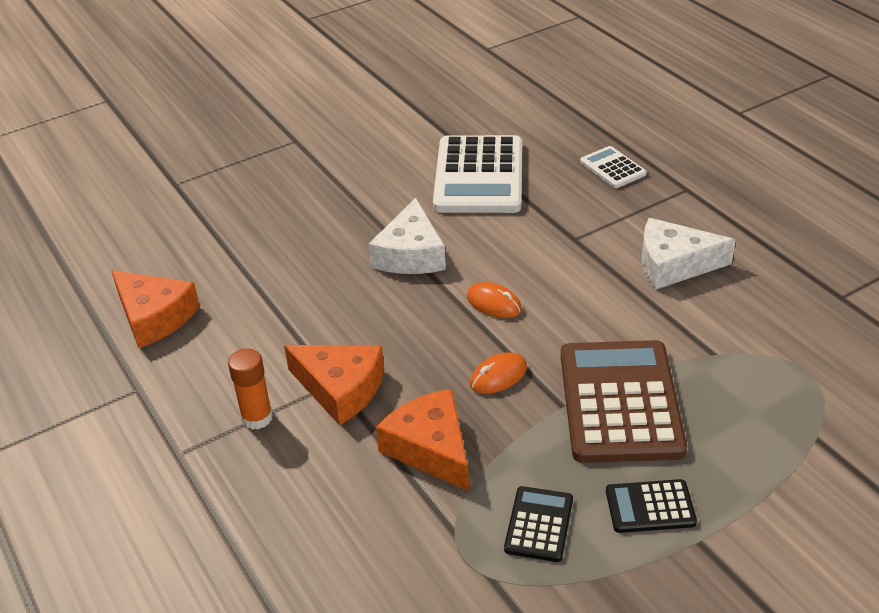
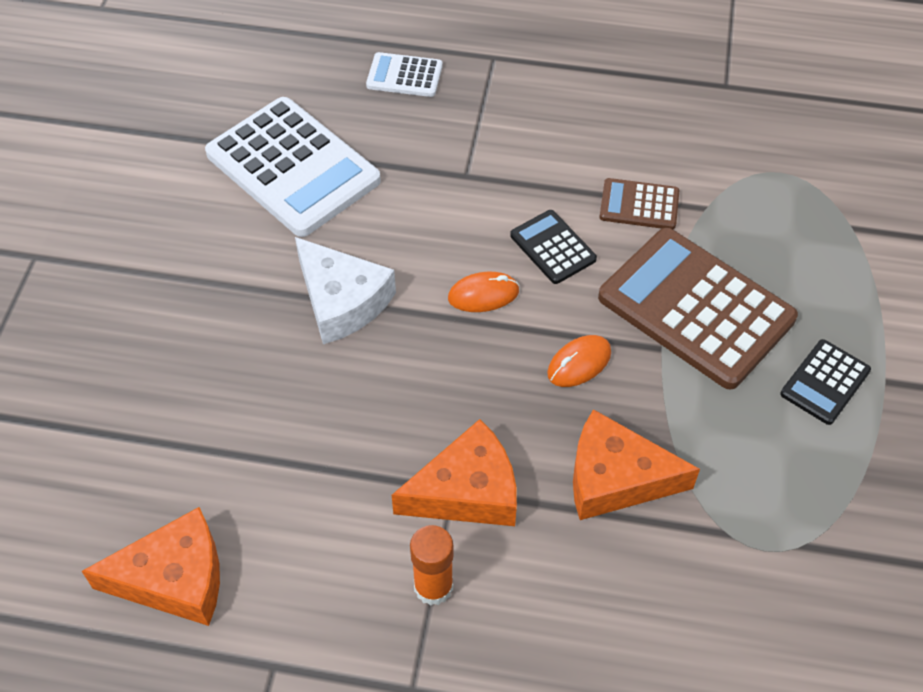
camera: 50 degrees left, 15 degrees up
orange mouse [470,352,527,394] -> orange mouse turned 45 degrees clockwise [547,335,611,387]
black calculator [504,486,573,562] -> black calculator moved to [510,210,597,284]
white cheese [642,218,736,290] -> none
none -> brown calculator [600,178,680,229]

